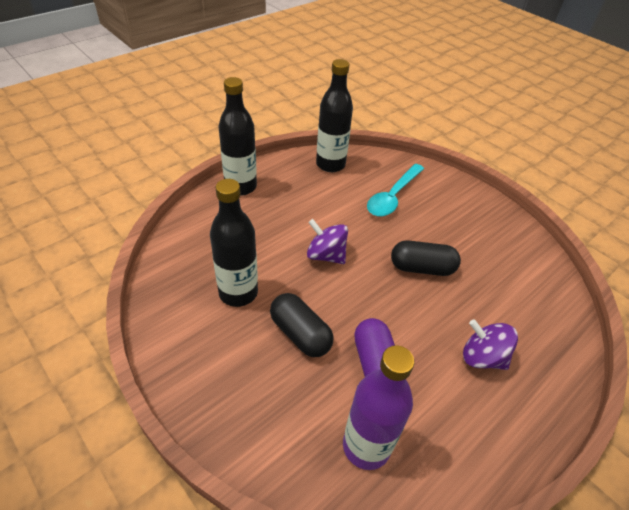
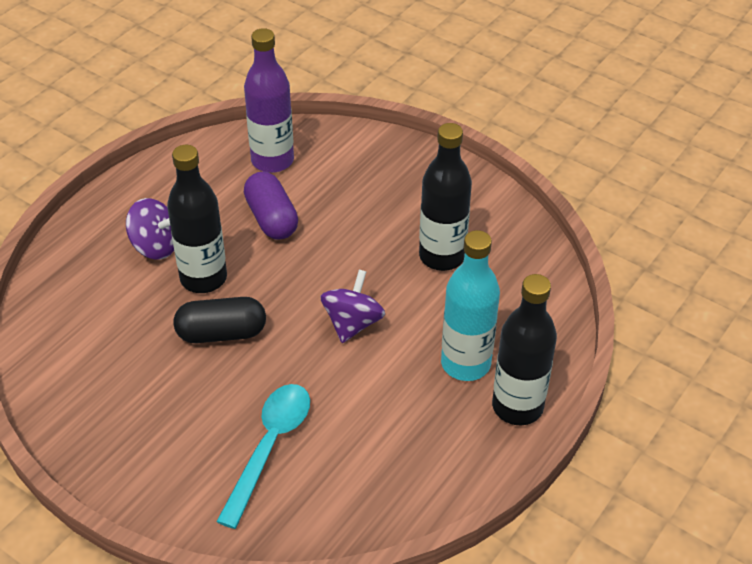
camera: 170 degrees right, 0 degrees up
black capsule [270,293,333,357] -> none
purple spinning top [307,219,348,264] -> purple spinning top turned 90 degrees counterclockwise [321,270,385,343]
black bottle [316,59,353,172] -> black bottle moved to [167,145,227,293]
none -> turquoise bottle [441,230,500,381]

